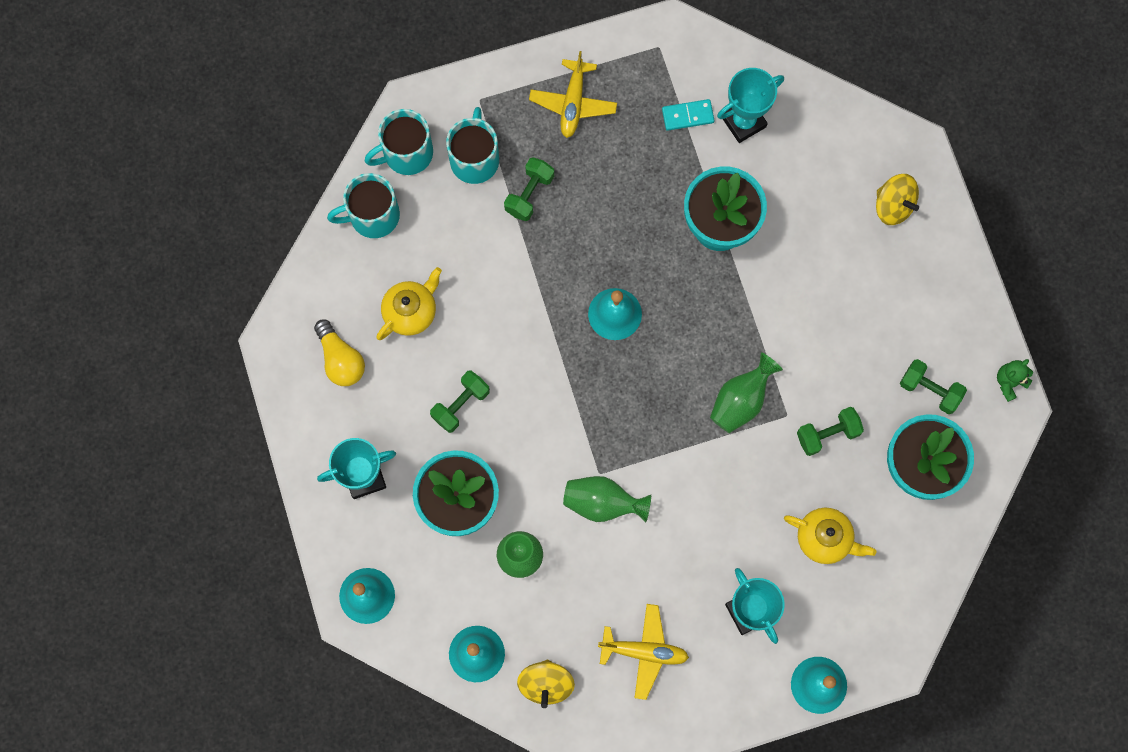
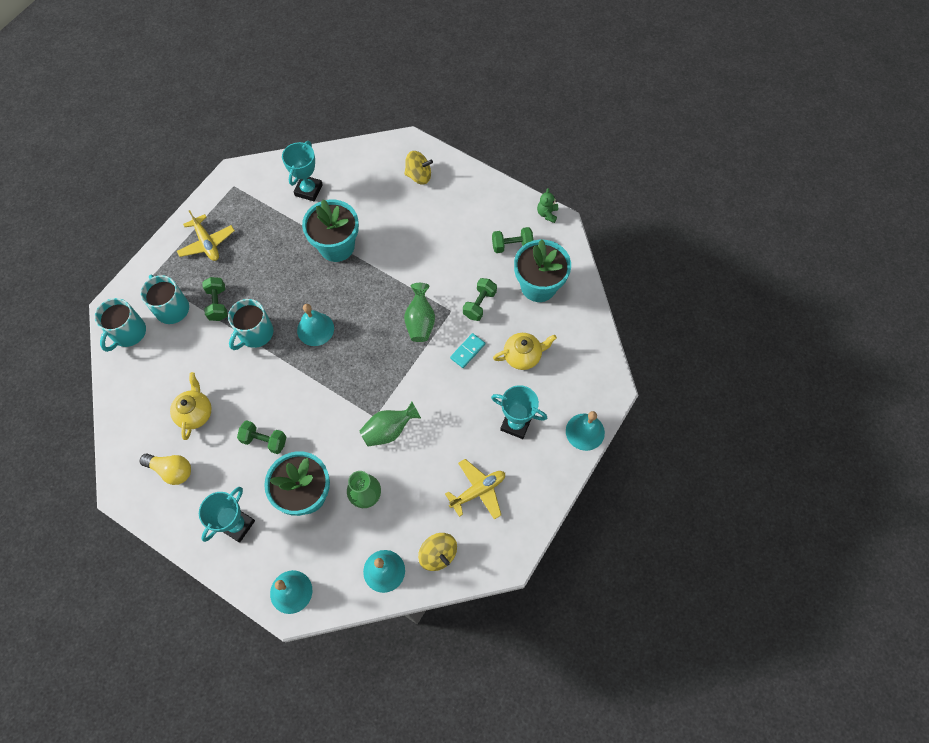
camera: 40 degrees left, 10 degrees down
turquoise mug [327,173,400,238] -> turquoise mug moved to [228,299,273,350]
green dumbbell [430,370,490,433] -> green dumbbell turned 75 degrees counterclockwise [237,420,286,454]
turquoise domino [662,99,714,131] -> turquoise domino moved to [450,333,485,368]

